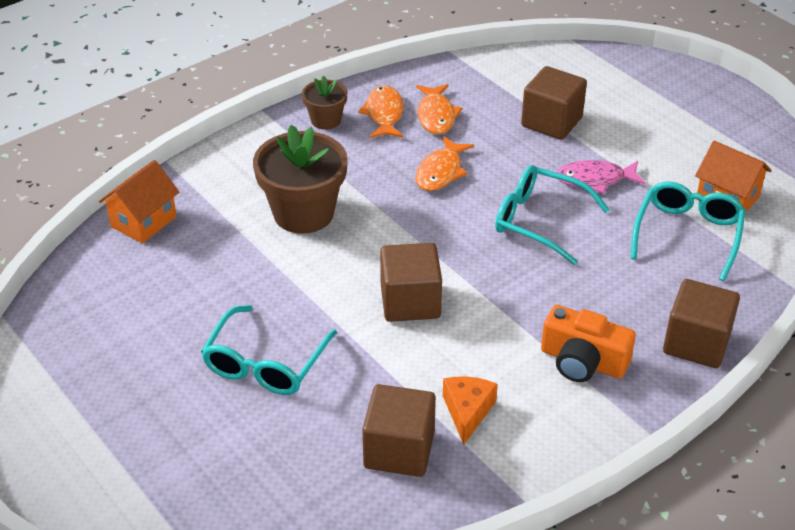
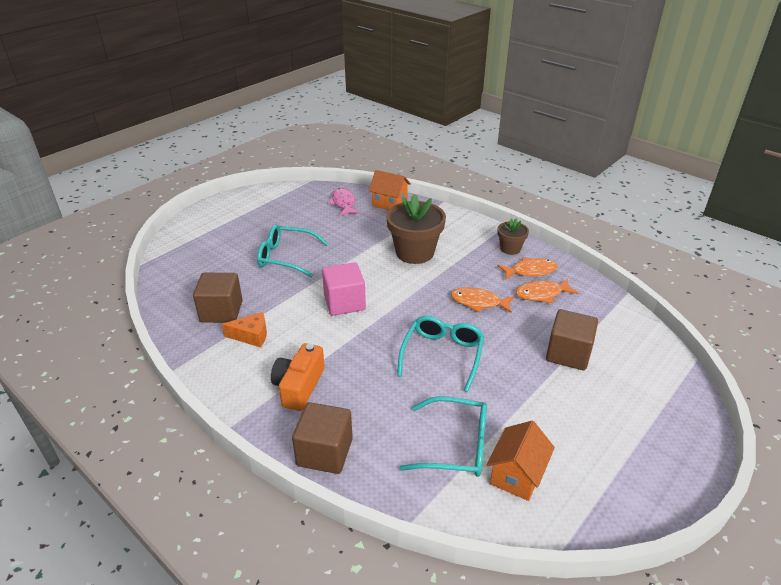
camera: 80 degrees right, 5 degrees down
brown cube [380,243,442,322] -> pink cube [322,262,366,316]
pink fish [556,160,646,193] -> pink fish moved to [328,188,360,216]

